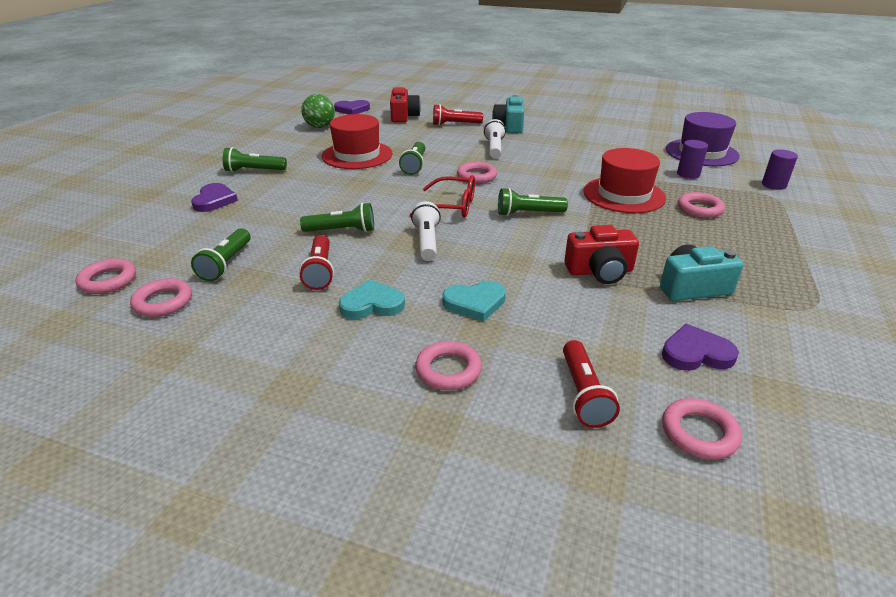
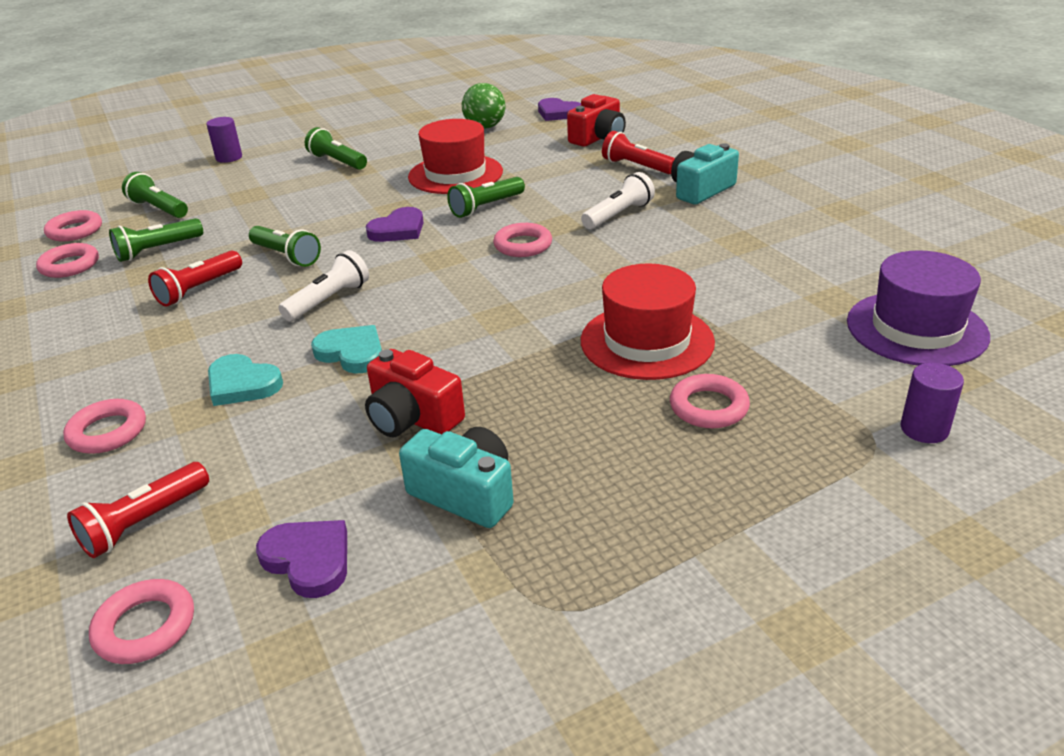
camera: 45 degrees right, 0 degrees up
purple heart [191,183,238,212] -> purple heart moved to [366,207,424,242]
turquoise heart [339,279,405,319] -> turquoise heart moved to [311,325,382,374]
red glasses [409,175,475,218] -> none
green flashlight [498,188,568,216] -> green flashlight moved to [122,172,188,218]
purple cylinder [677,140,708,179] -> purple cylinder moved to [206,117,242,163]

